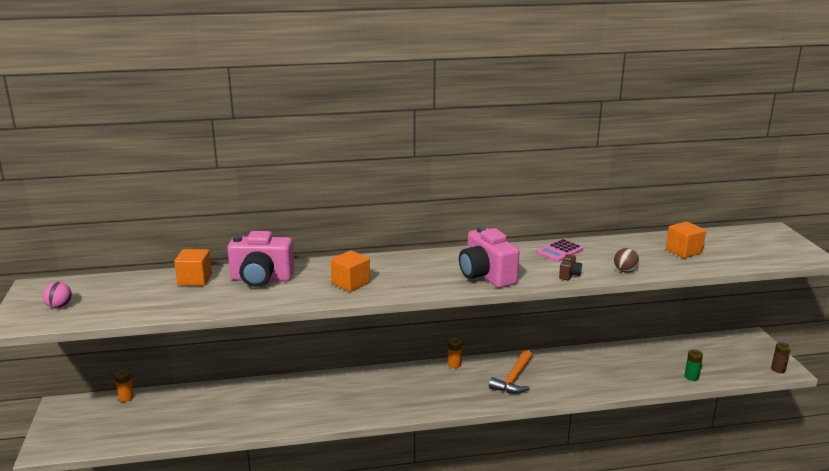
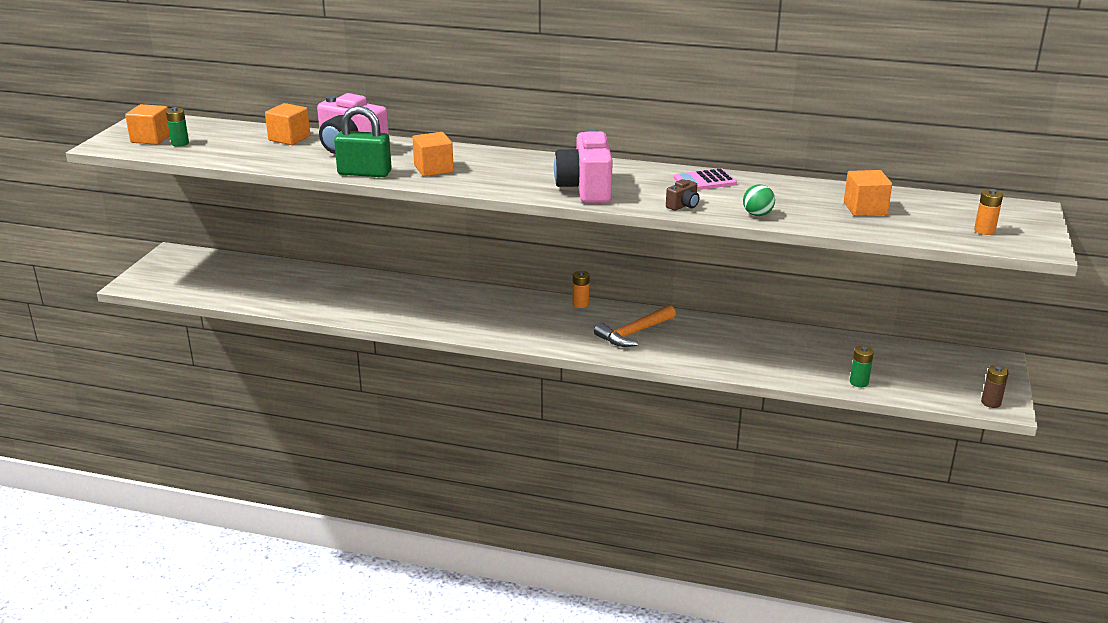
camera: 25 degrees right, 5 degrees up
pink ball [43,282,72,308] -> orange cube [125,104,170,145]
orange battery [115,369,134,402] -> orange battery moved to [974,189,1003,235]
brown ball [614,248,639,272] -> green ball [743,184,775,216]
none -> green battery [166,107,189,147]
none -> green padlock [334,106,392,177]

